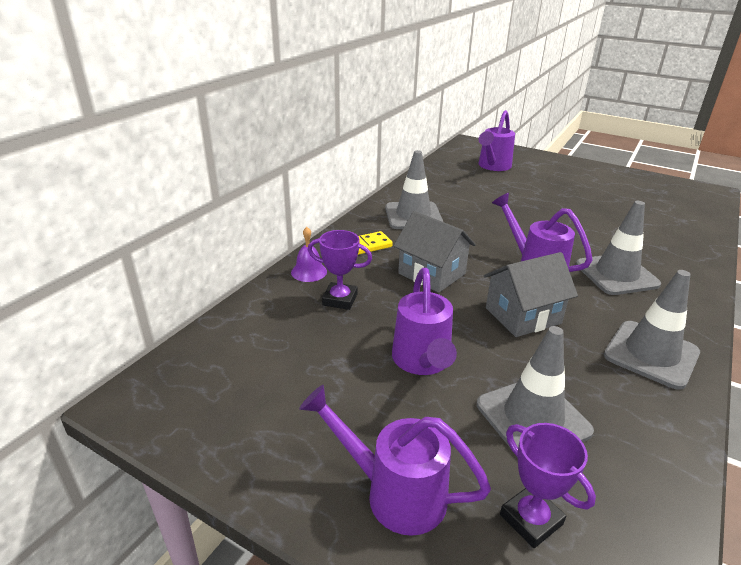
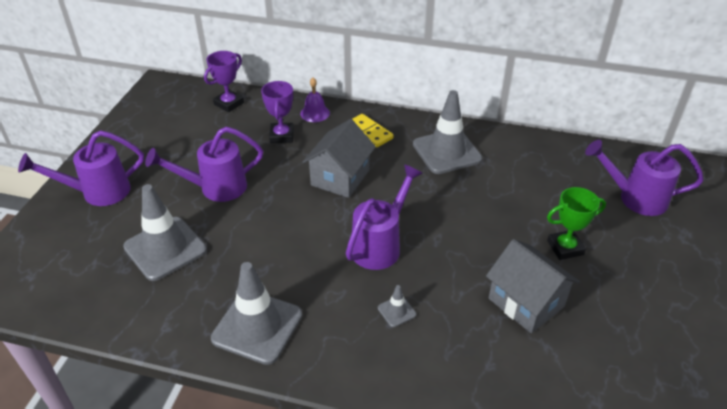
camera: 75 degrees right, 10 degrees up
purple watering can [299,385,491,536] -> purple watering can turned 120 degrees counterclockwise [18,130,144,206]
grey house [484,252,578,337] -> grey house moved to [486,239,580,333]
purple trophy [500,423,596,548] -> purple trophy moved to [204,51,244,112]
grey traffic cone [576,201,661,295] -> grey traffic cone [378,285,416,327], size x0.43
none -> green trophy [547,187,606,260]

